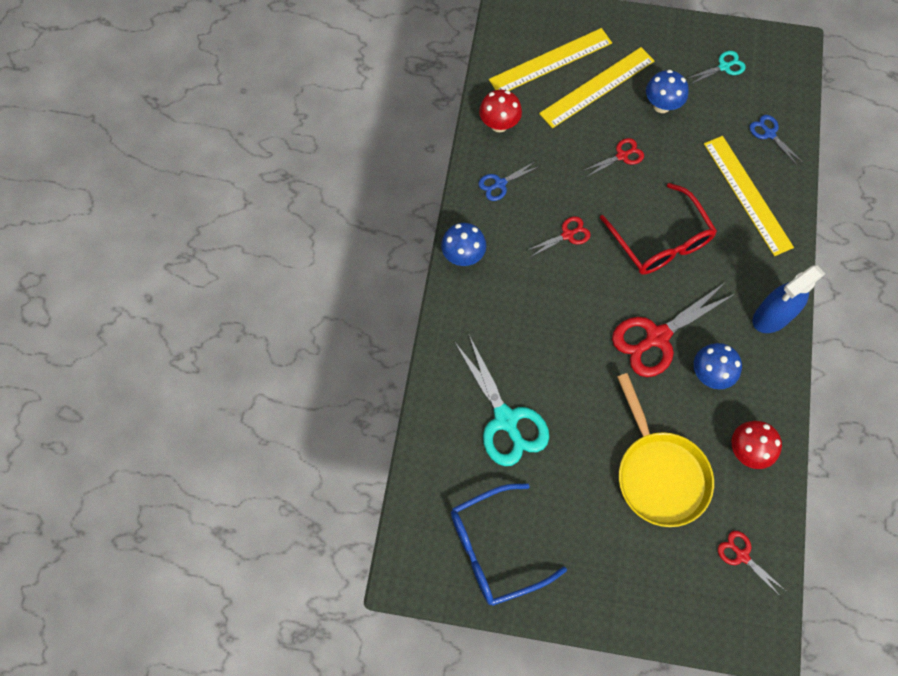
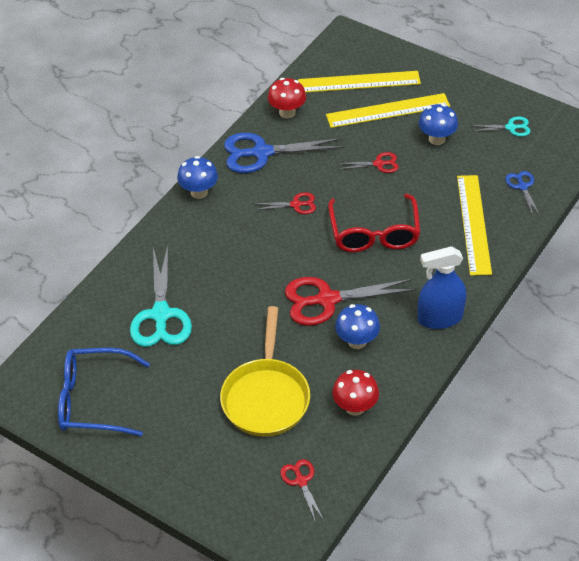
camera: 25 degrees right, 20 degrees down
blue scissors [478,161,540,201] -> blue scissors [224,133,343,173], size x1.97

